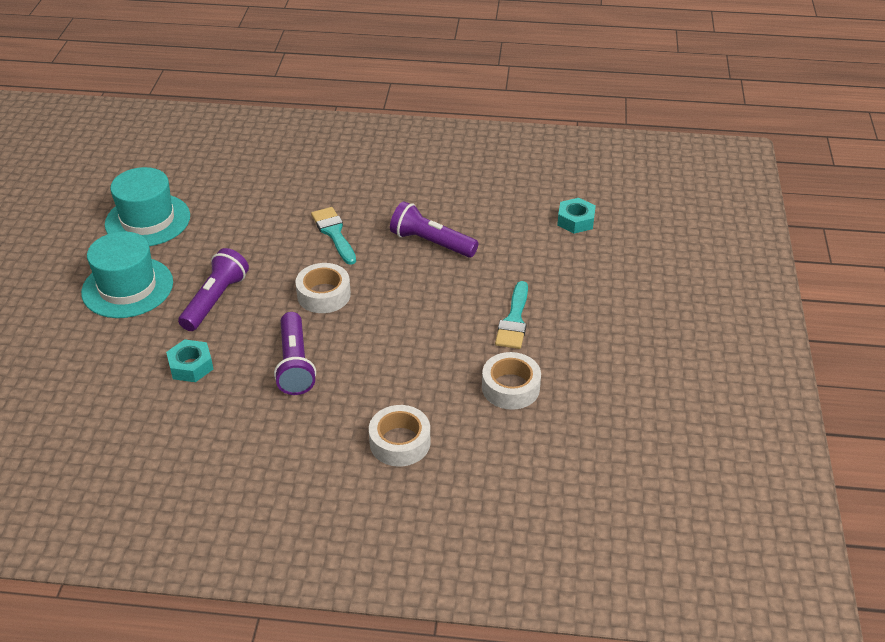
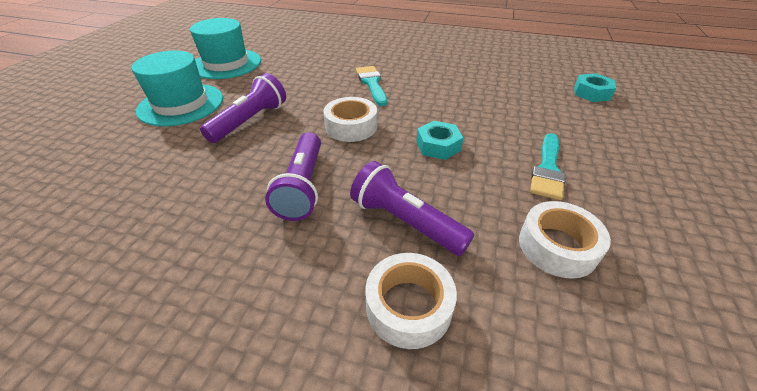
camera: 10 degrees right, 0 degrees up
turquoise nut [166,339,213,382] -> turquoise nut moved to [416,121,463,160]
purple flashlight [390,201,479,258] -> purple flashlight moved to [350,161,474,256]

